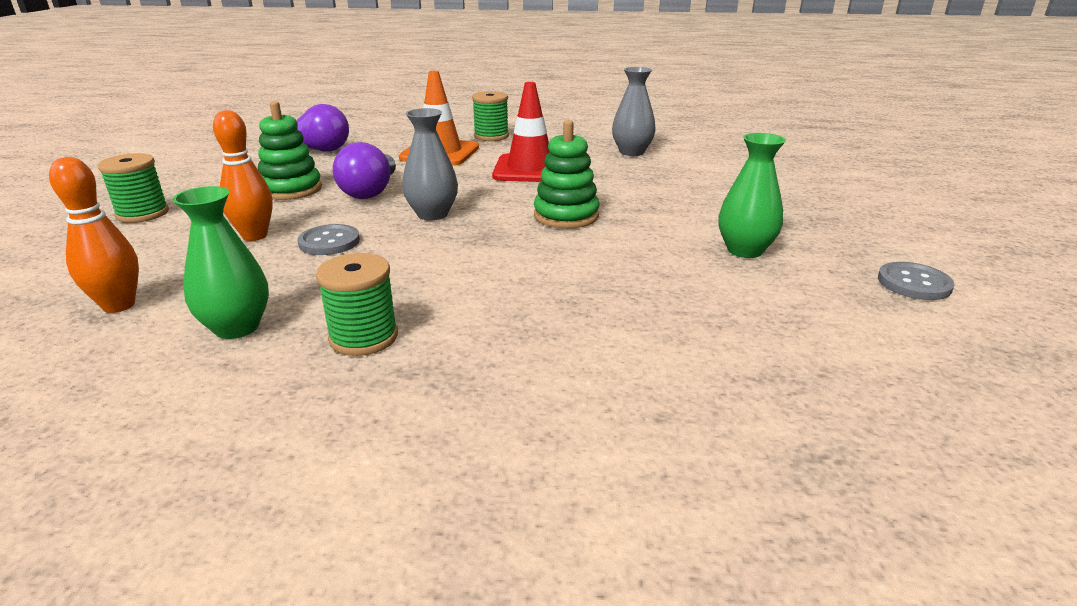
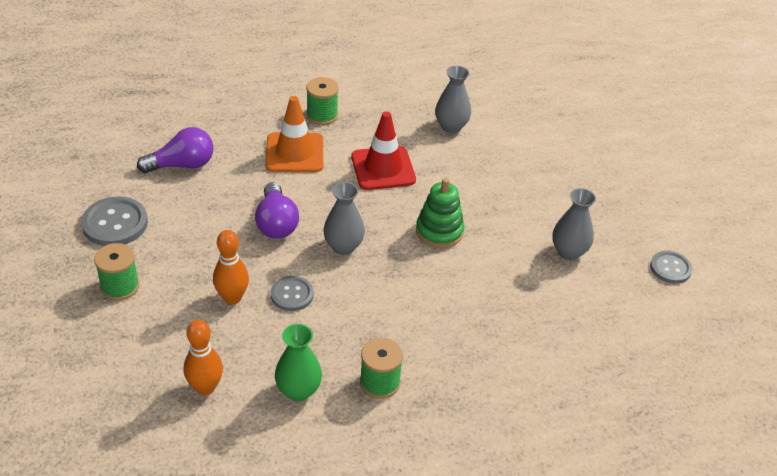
camera: 20 degrees left, 15 degrees up
green stacking toy [258,101,322,200] -> none
green vase [718,133,786,258] -> grey vase [552,188,596,260]
none -> grey button [81,196,148,246]

